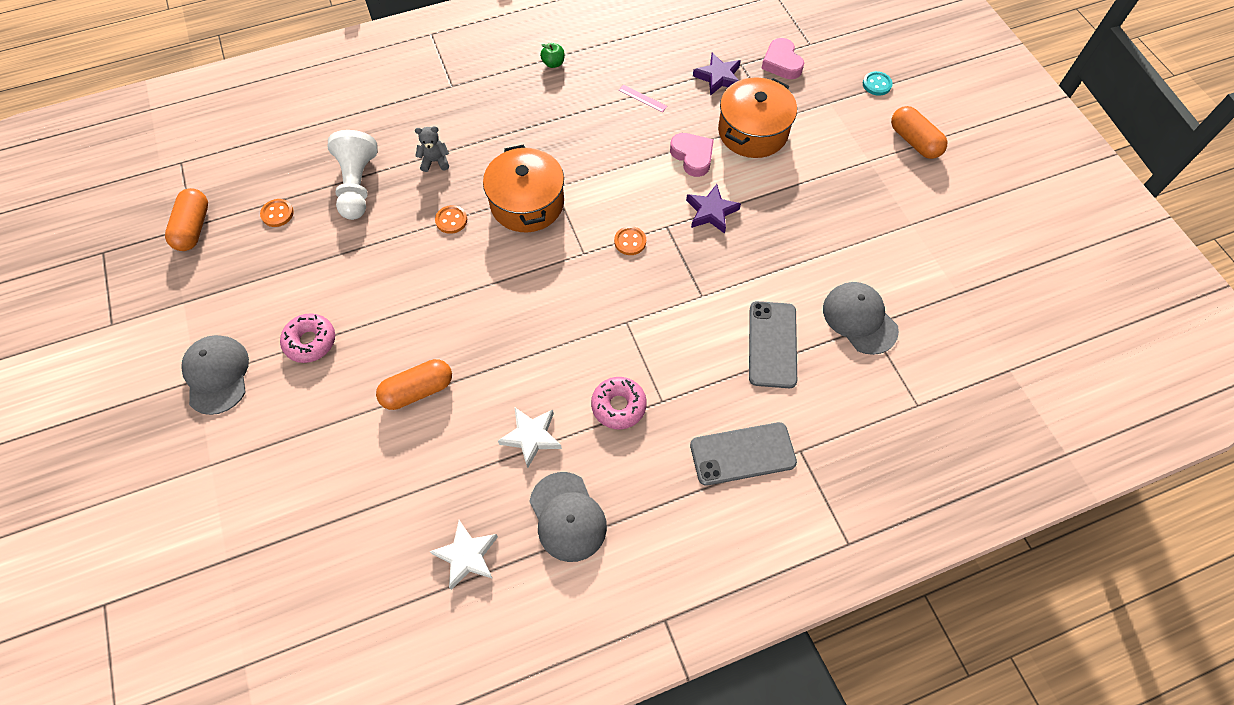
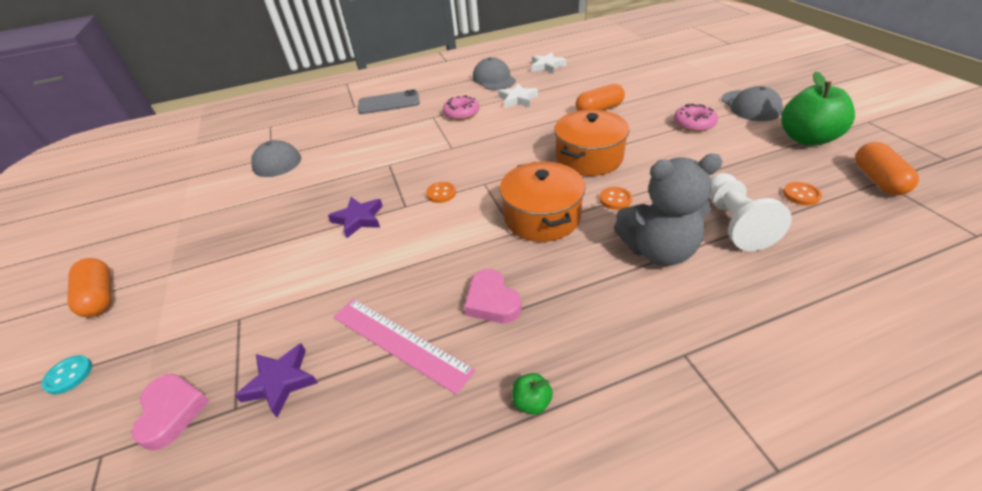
camera: 175 degrees left, 20 degrees down
grey teddy bear [415,126,449,172] -> grey teddy bear [614,154,723,266], size x2.23
pink ruler [619,85,667,112] -> pink ruler [334,299,475,395], size x2.25
pink heart [670,133,714,177] -> pink heart moved to [464,269,521,323]
orange pot [718,77,797,158] -> orange pot moved to [554,110,629,176]
grey phone [749,301,797,388] -> none
none -> green apple [781,71,855,146]

